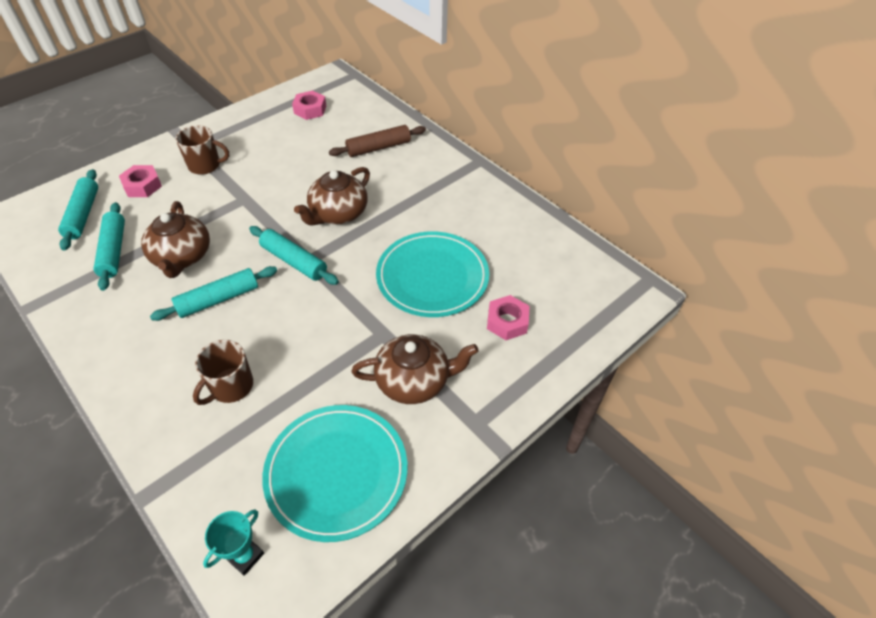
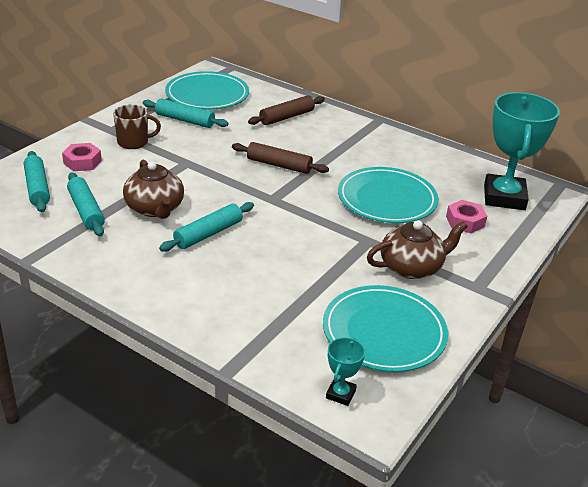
camera: 15 degrees left, 15 degrees down
brown mug [193,340,253,405] -> none
turquoise rolling pin [249,226,339,285] -> turquoise rolling pin moved to [143,99,229,128]
pink nut [292,91,326,120] -> turquoise plate [165,71,249,110]
brown teapot [294,167,370,226] -> brown rolling pin [232,142,329,174]
none -> turquoise trophy [484,92,560,210]

